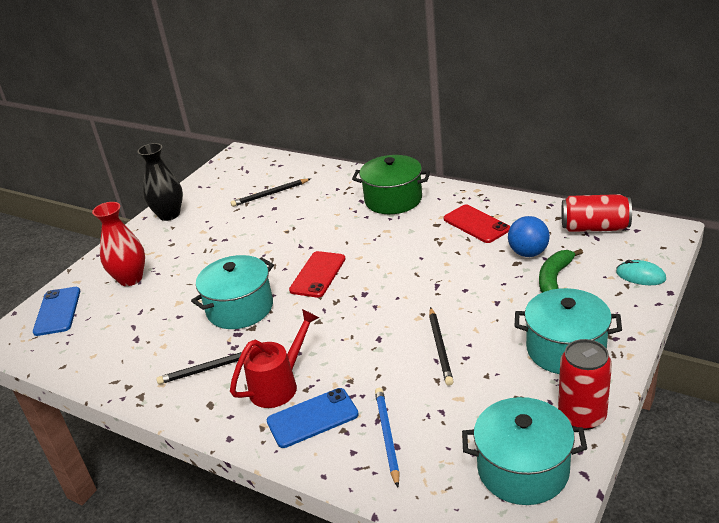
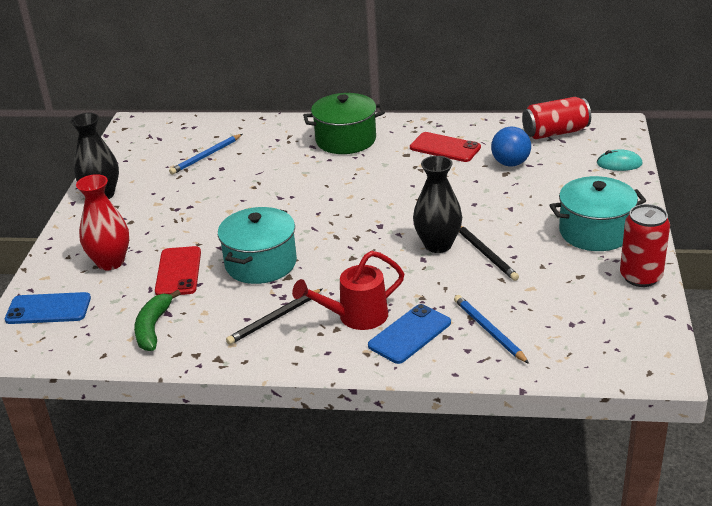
camera: 25 degrees left, 0 degrees up
blue phone [33,287,81,336] -> blue phone turned 60 degrees counterclockwise [5,292,91,324]
red watering can [230,309,319,408] -> red watering can turned 135 degrees counterclockwise [292,251,405,330]
black pencil [231,179,310,207] -> blue pencil [169,134,242,175]
red phone [289,251,345,298] -> red phone moved to [155,246,201,295]
turquoise pot [462,397,587,505] -> none
green banana [539,249,583,293] -> green banana moved to [134,290,181,351]
none -> black vase [413,156,462,253]

